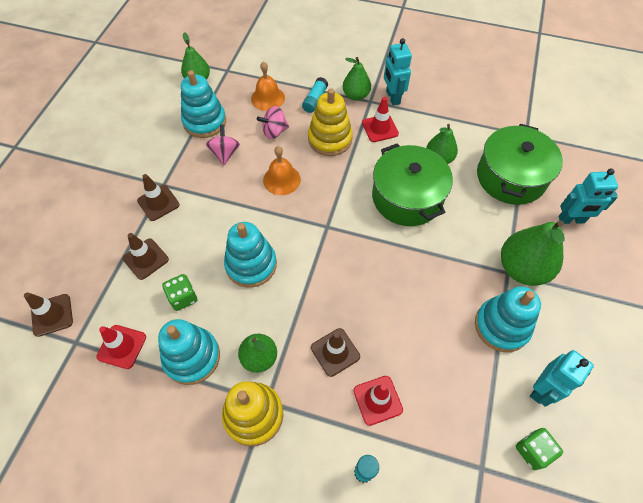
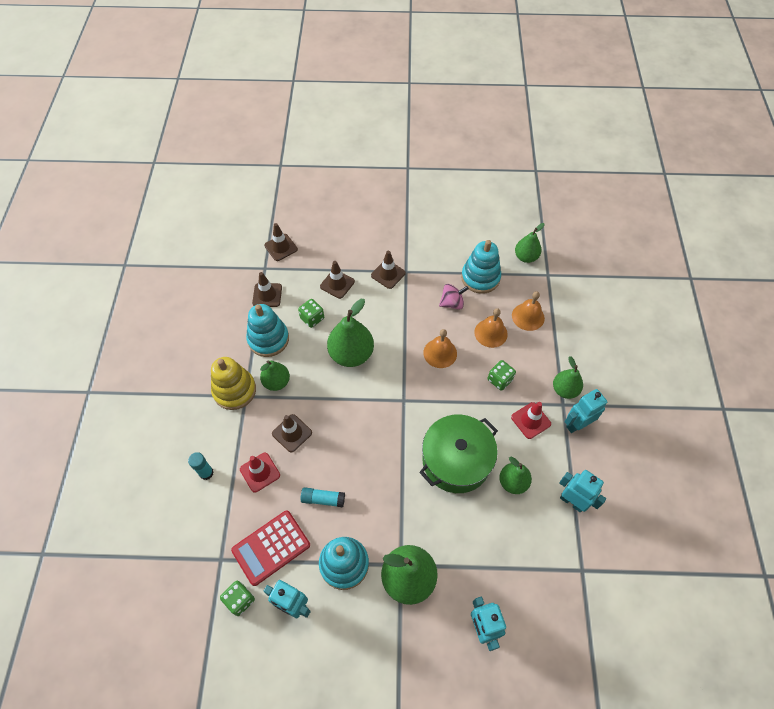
camera: 75 degrees right, 0 degrees up
red traffic cone [96,325,146,369] -> brown traffic cone [252,272,282,307]
turquoise stacking toy [224,222,277,288] -> green pear [327,299,374,367]
pink spinning top [257,106,289,139] -> orange bell [474,308,508,348]
turquoise glue stick [302,77,328,113] -> turquoise glue stick moved to [300,487,345,507]
yellow stacking toy [308,88,353,156] -> green dice [488,360,516,391]
green pot [477,124,563,205] -> none
none -> red calculator [231,510,310,586]
none -> turquoise robot [559,470,606,513]

